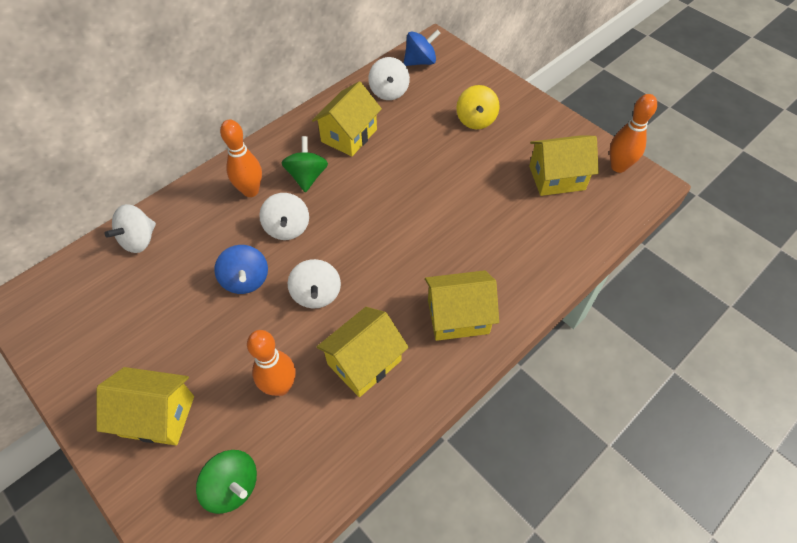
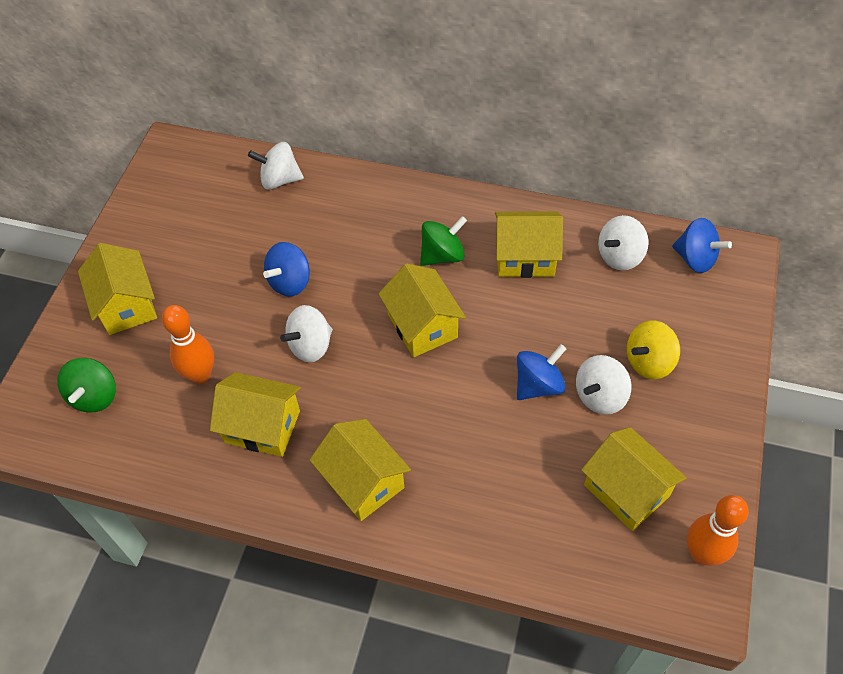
camera: 60 degrees right, 0 degrees up
orange bowling pin [220,120,262,197] -> none
white spinning top [259,193,309,240] -> white spinning top moved to [576,355,632,415]
none -> yellow house [378,263,466,357]
none -> blue spinning top [517,344,566,400]

